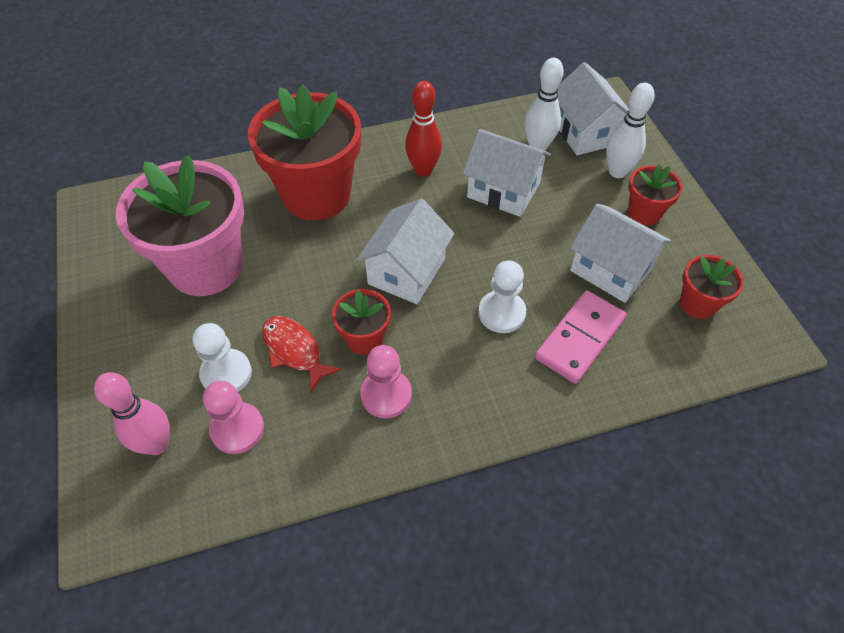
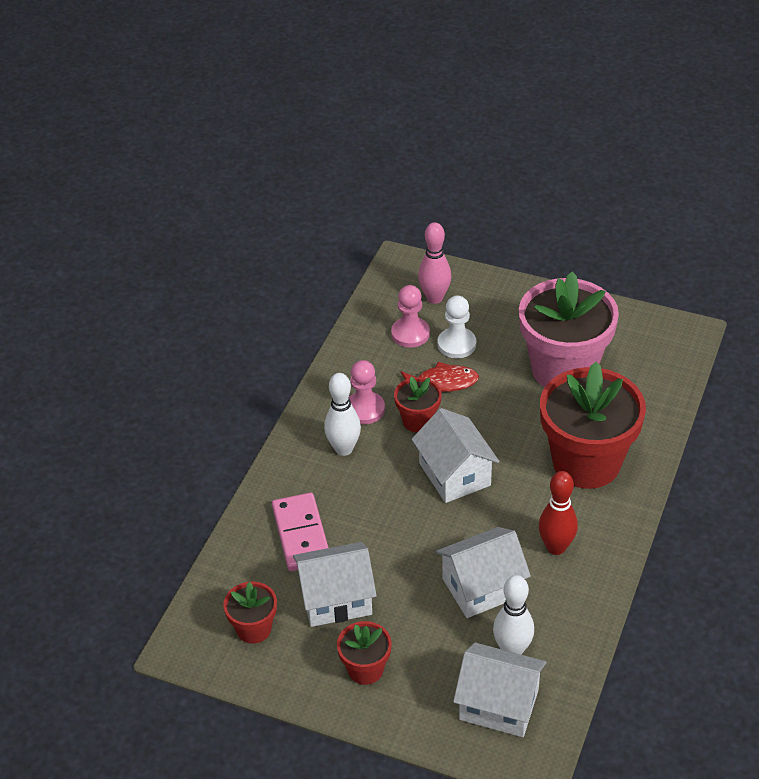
camera: 130 degrees right, 10 degrees down
white pawn [478,261,526,333] -> none
white bowling pin [606,83,655,178] -> white bowling pin moved to [324,373,361,456]

